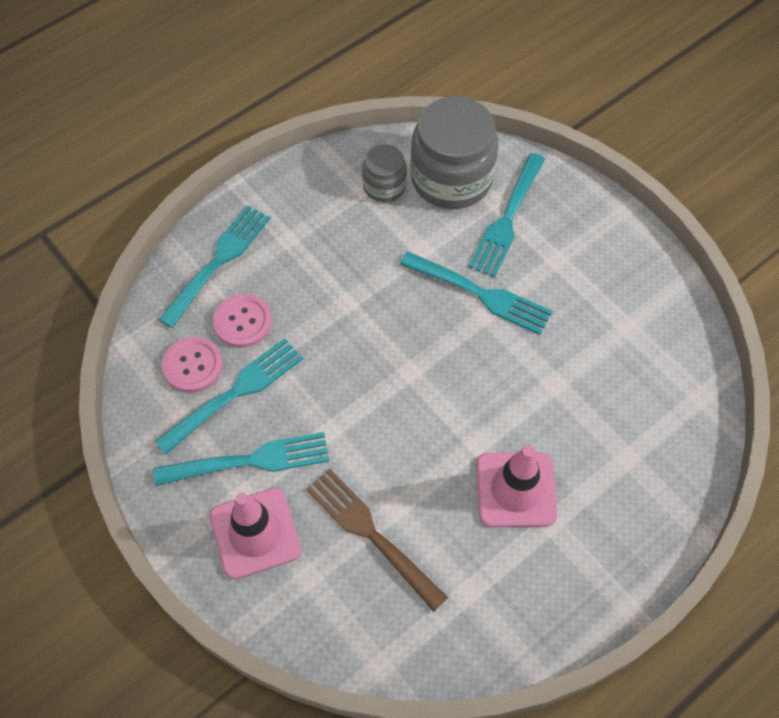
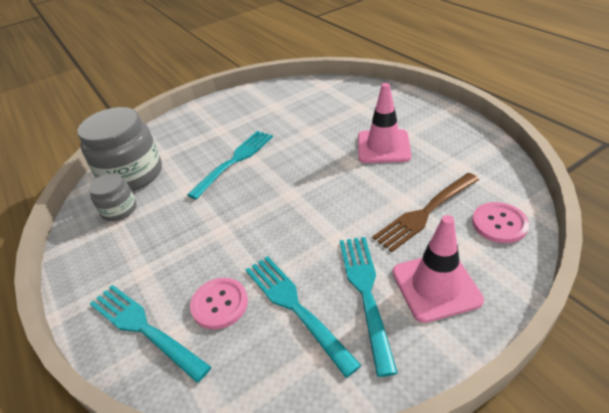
camera: 80 degrees left, 20 degrees down
pink button [162,337,223,393] -> pink button moved to [472,202,529,243]
turquoise fork [468,153,545,278] -> none

